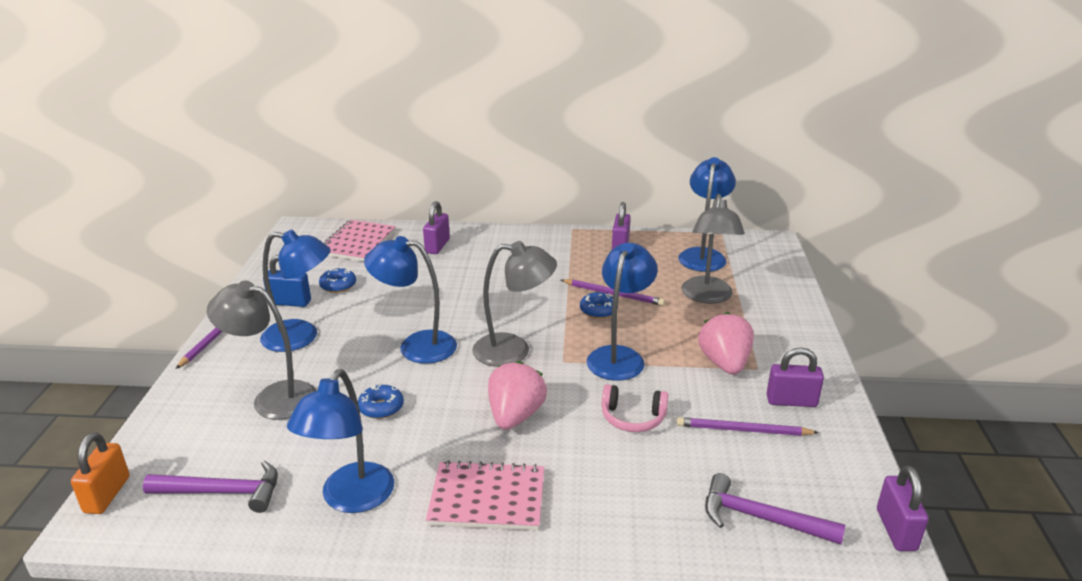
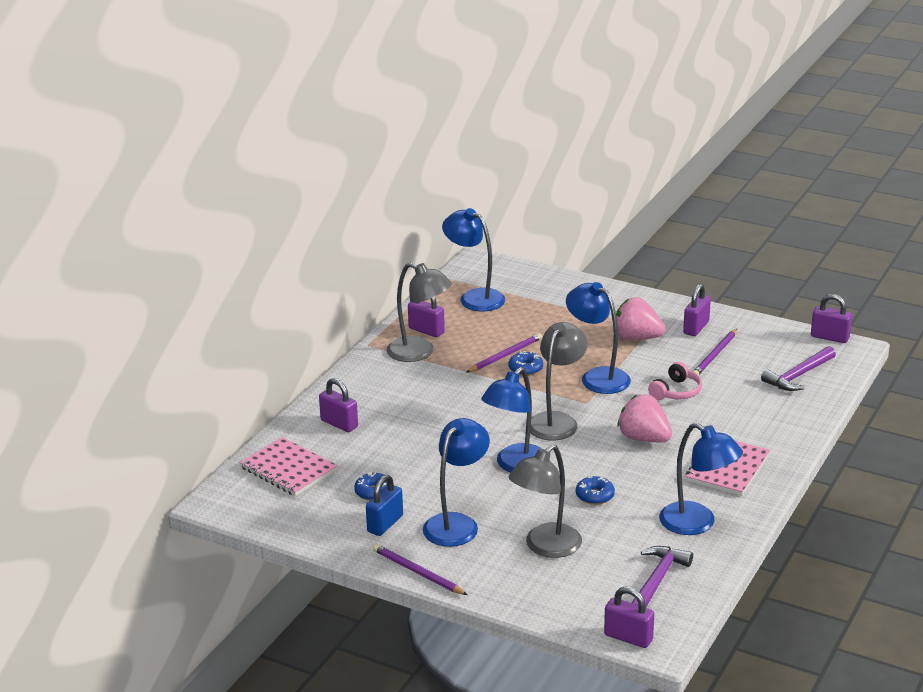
camera: 65 degrees left, 0 degrees up
orange padlock [71,432,130,514] -> purple padlock [604,587,654,648]
grey lamp [681,194,745,304] -> grey lamp moved to [387,263,452,362]

